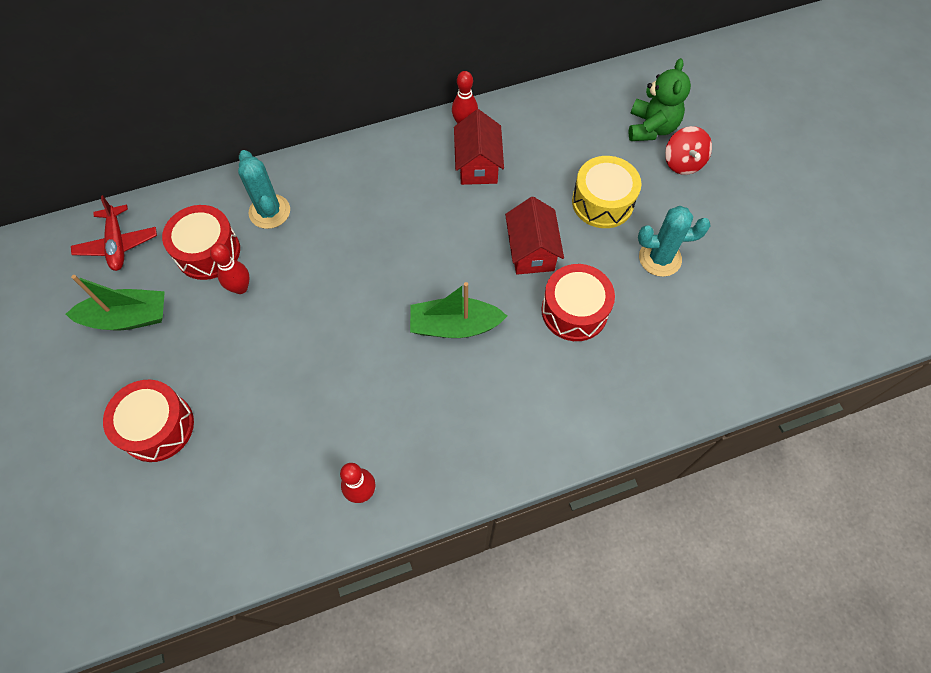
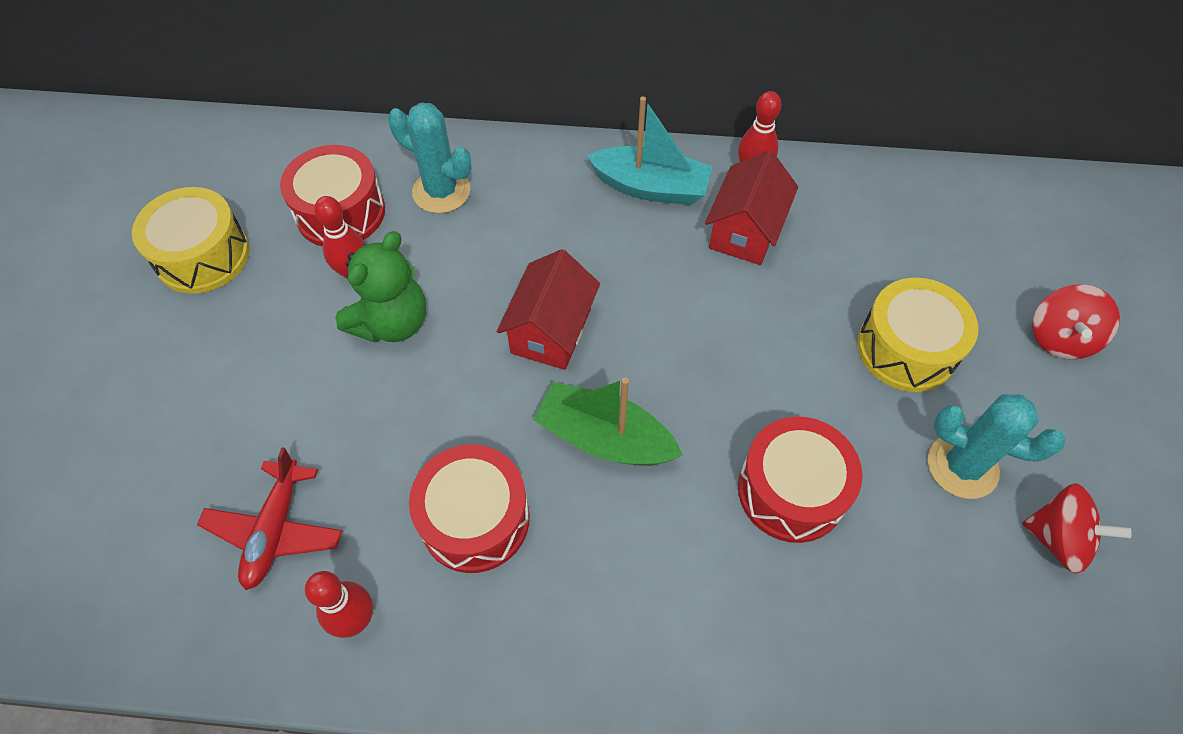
camera: 25 degrees right, 5 degrees down
green boat [66,275,165,330] -> yellow drum [132,187,250,294]
red plane [71,195,157,271] -> red plane moved to [197,447,342,590]
red drum [103,380,194,462] -> red drum moved to [409,445,530,573]
turquoise cactus [238,150,290,229] -> turquoise cactus turned 60 degrees counterclockwise [388,102,472,213]
red house [505,197,564,275] -> red house moved to [497,249,600,370]
green teddy bear [629,58,691,141] -> green teddy bear moved to [335,231,426,343]
none -> turquoise boat [587,97,713,205]
none -> red spinning top [1022,484,1132,574]

